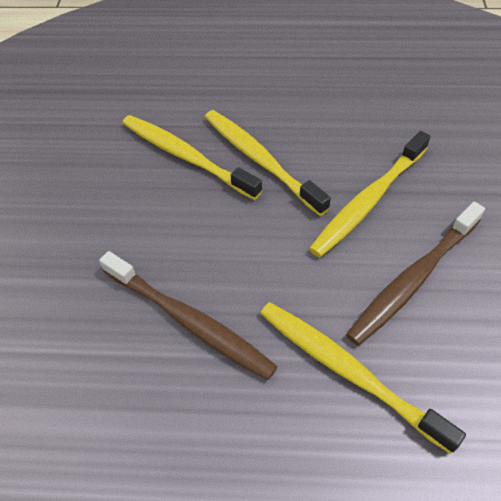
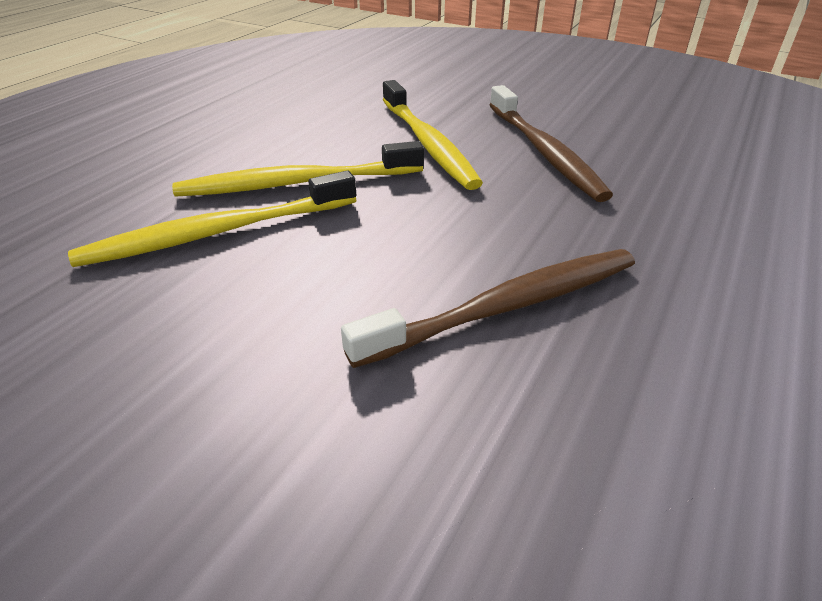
camera: 65 degrees left, 15 degrees down
yellow toothbrush [260,302,466,454] -> none

